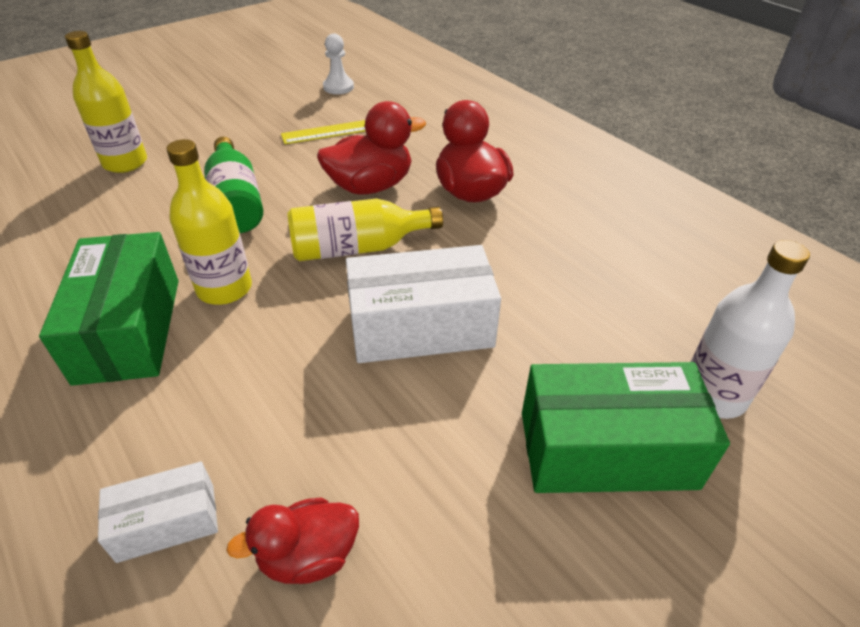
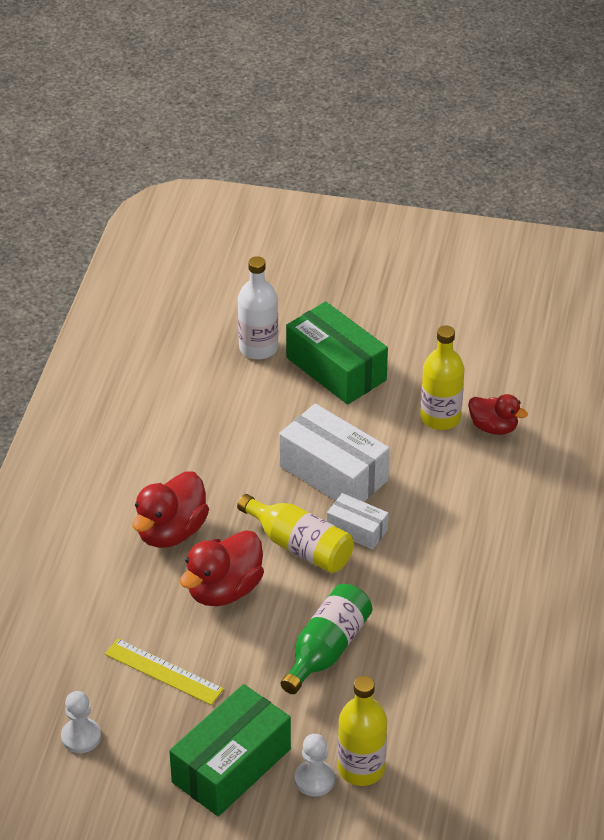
camera: 130 degrees left, 0 degrees up
green box [39,232,179,386] -> green box moved to [169,684,291,816]
white box [98,461,218,563] -> white box moved to [327,493,388,550]
yellow bottle [166,139,252,305] -> yellow bottle moved to [421,326,464,430]
red duck [317,101,426,195] -> red duck turned 75 degrees counterclockwise [180,530,264,606]
none -> white pawn [294,734,335,797]

